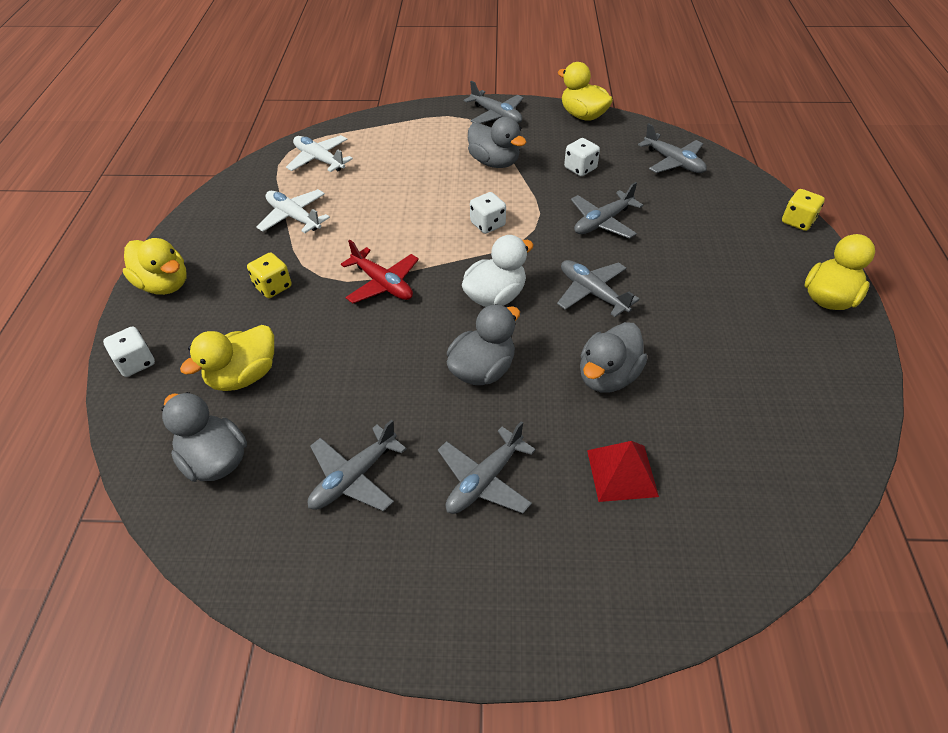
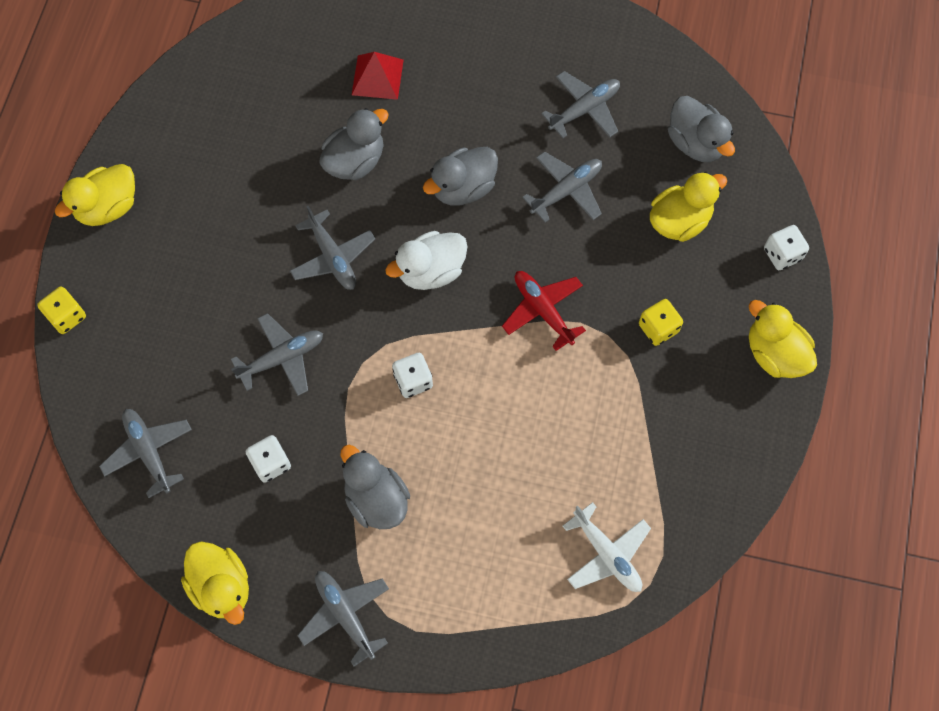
camera: 170 degrees left, 20 degrees up
white plane [256,189,330,233] -> none
grey plane [438,421,536,514] -> grey plane moved to [522,151,602,223]

